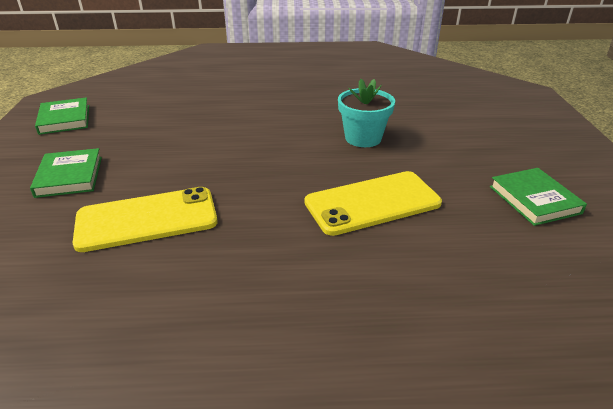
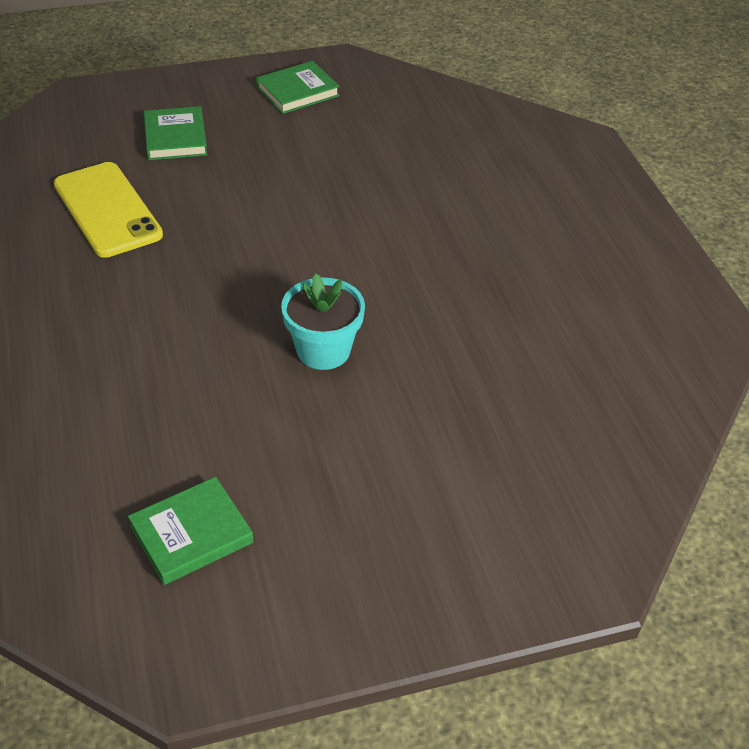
camera: 75 degrees right, 10 degrees up
green book [30,148,102,198] -> green book turned 75 degrees counterclockwise [144,106,207,160]
yellow phone [305,171,442,236] -> none

